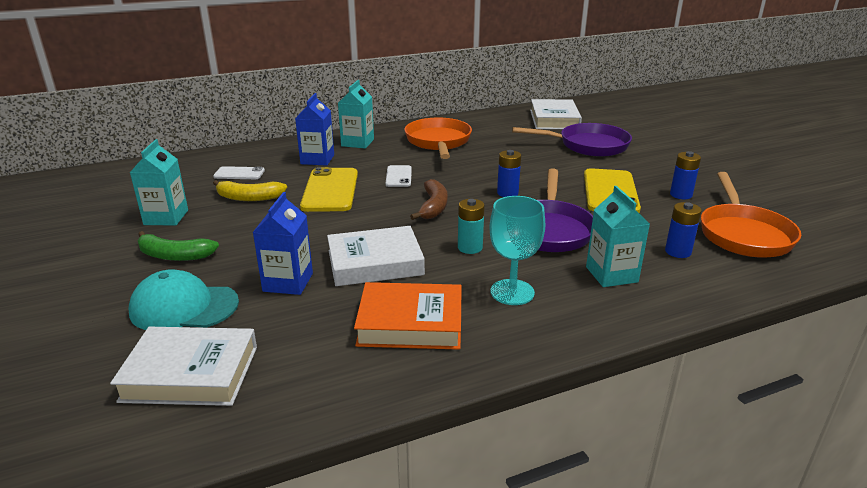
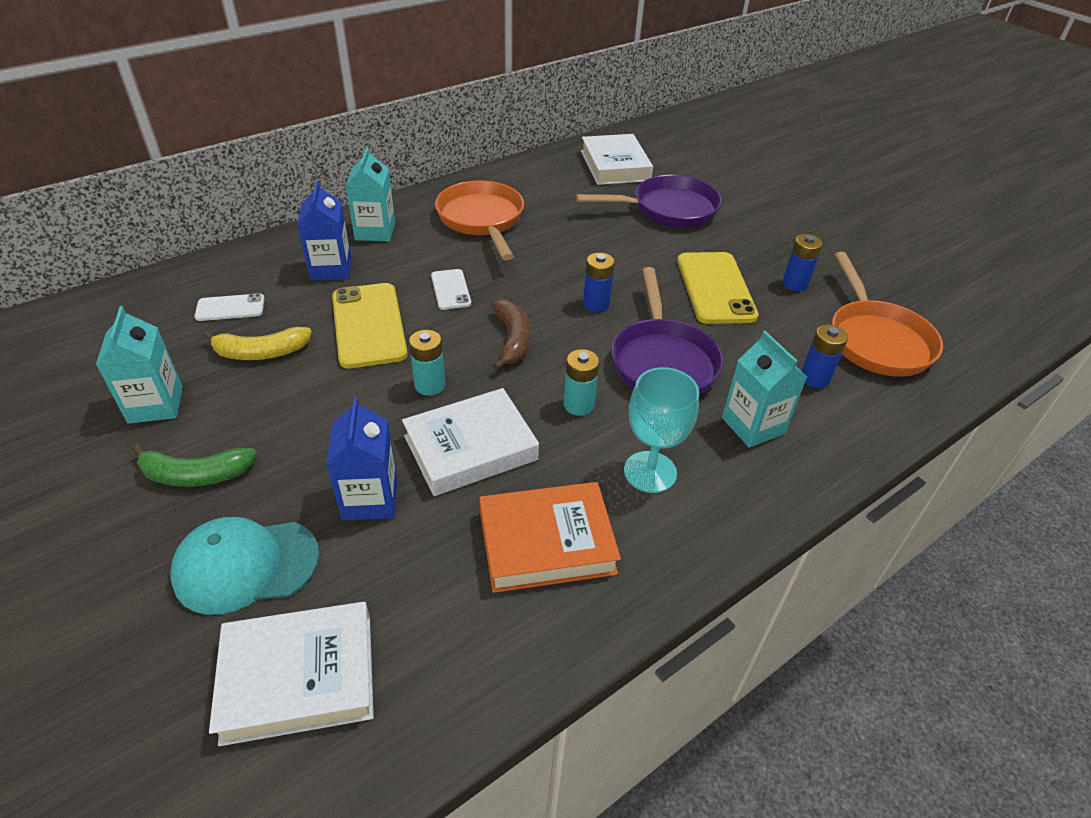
camera: 15 degrees left, 15 degrees up
none -> turquoise battery [409,330,445,396]

